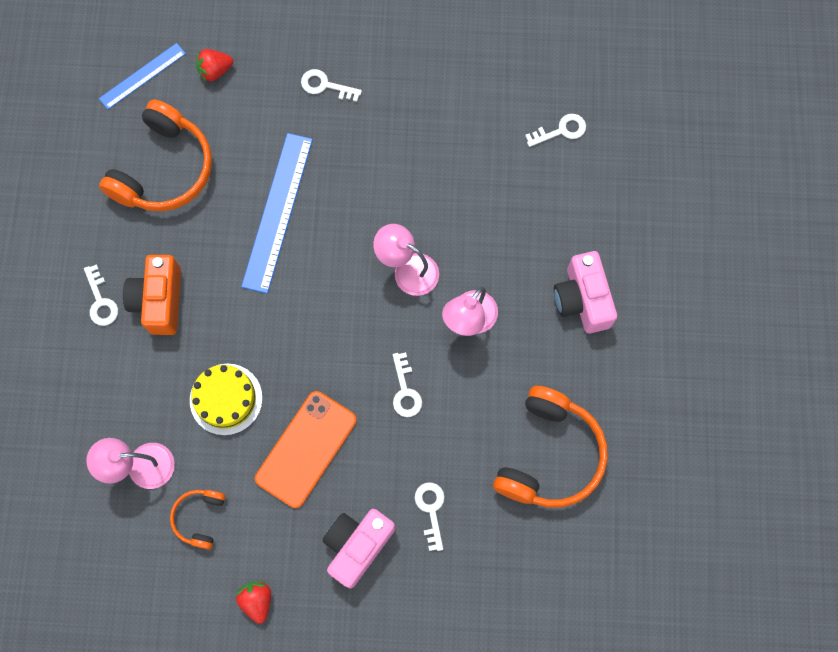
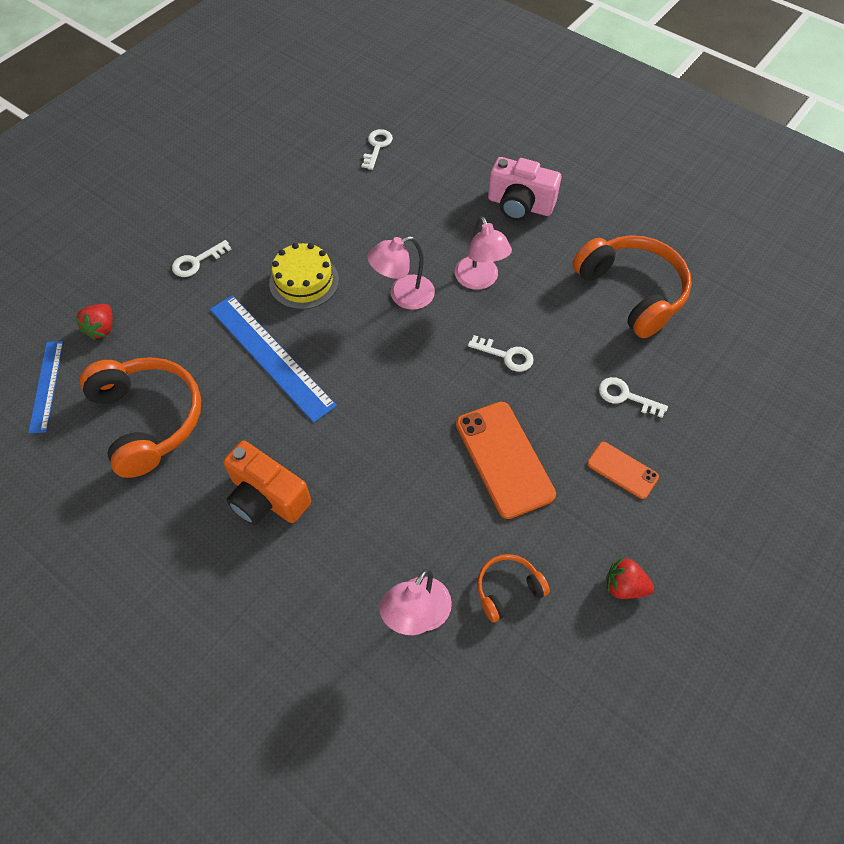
camera: 55 degrees left, 15 degrees down
white key [84,264,118,326] -> none
orange headphones [170,490,226,550] -> orange headphones turned 105 degrees clockwise [477,554,550,623]
yellow cake [190,364,263,435] -> yellow cake moved to [269,243,339,309]
pink camera [322,509,395,588] -> orange phone [587,442,659,499]

